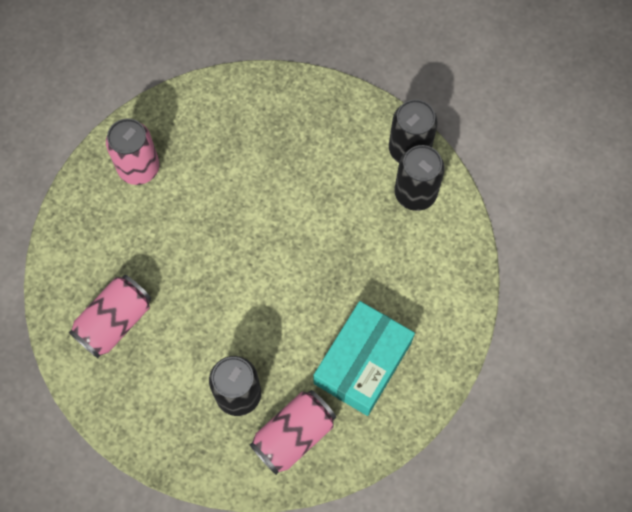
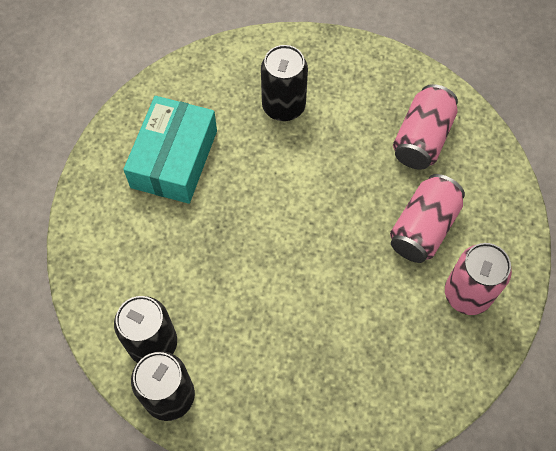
camera: 165 degrees right, 5 degrees down
pink can [249,390,336,475] -> pink can moved to [390,174,465,263]

